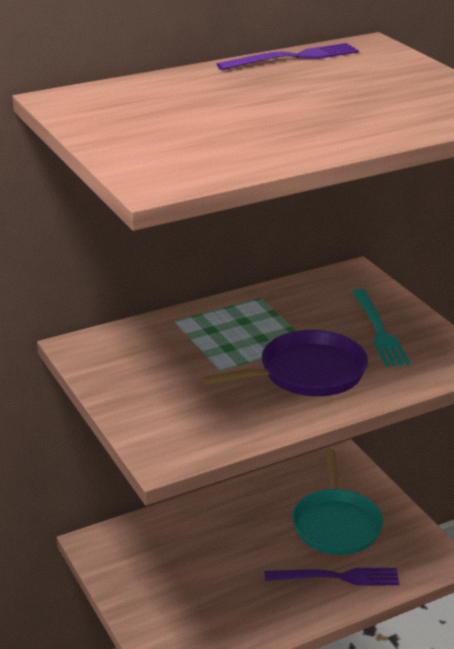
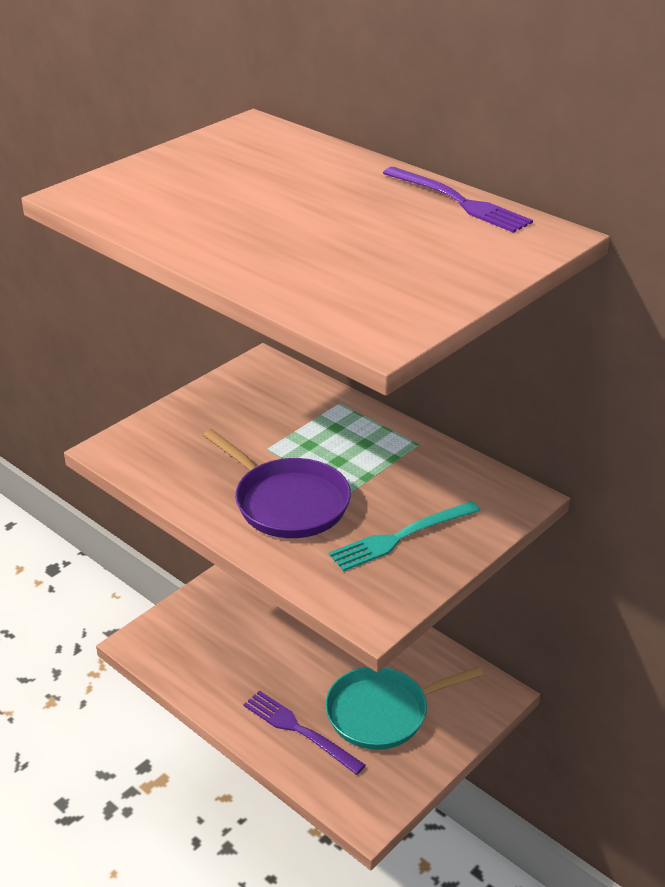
camera: 70 degrees right, 5 degrees up
purple fork [265,568,399,586] -> purple fork turned 150 degrees clockwise [243,690,366,775]

